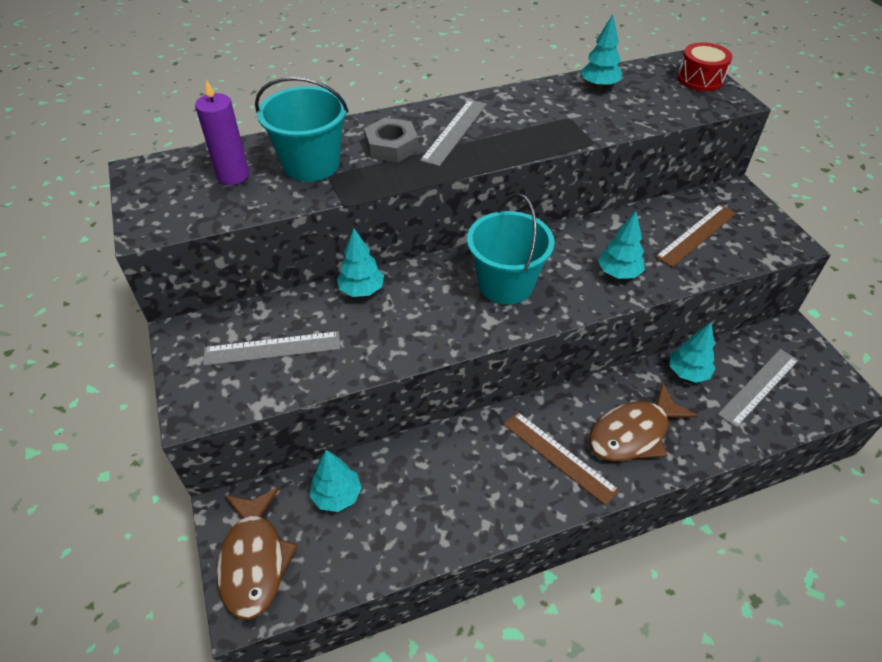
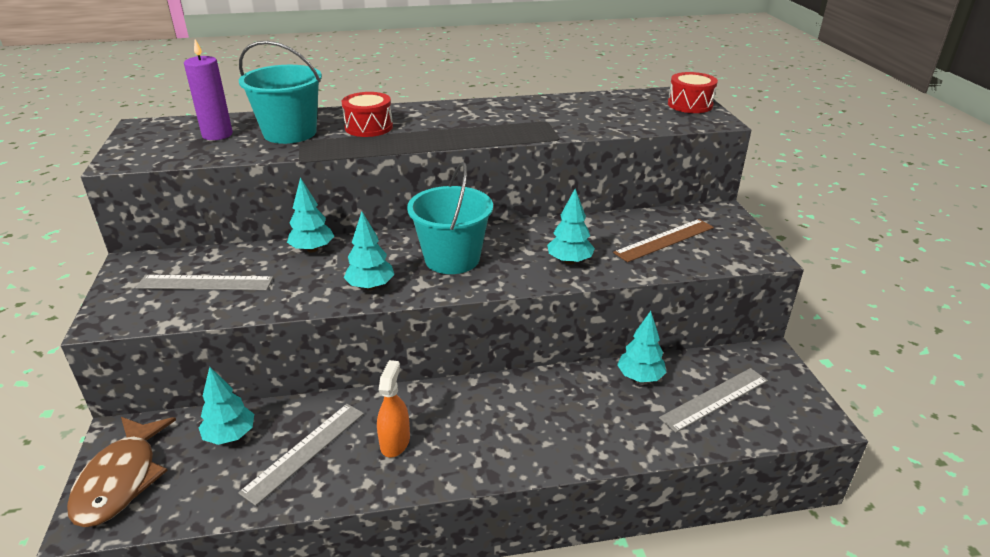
camera: 10 degrees right, 15 degrees down
grey nut [364,117,418,163] -> red drum [342,92,393,137]
grey ruler [420,99,487,166] -> grey ruler moved to [238,404,364,506]
brown ruler [503,411,619,506] -> none
turquoise tree [580,14,622,89] -> turquoise tree moved to [343,211,394,290]
brown fish [589,383,698,461] -> none
none -> orange spray bottle [377,360,410,458]

